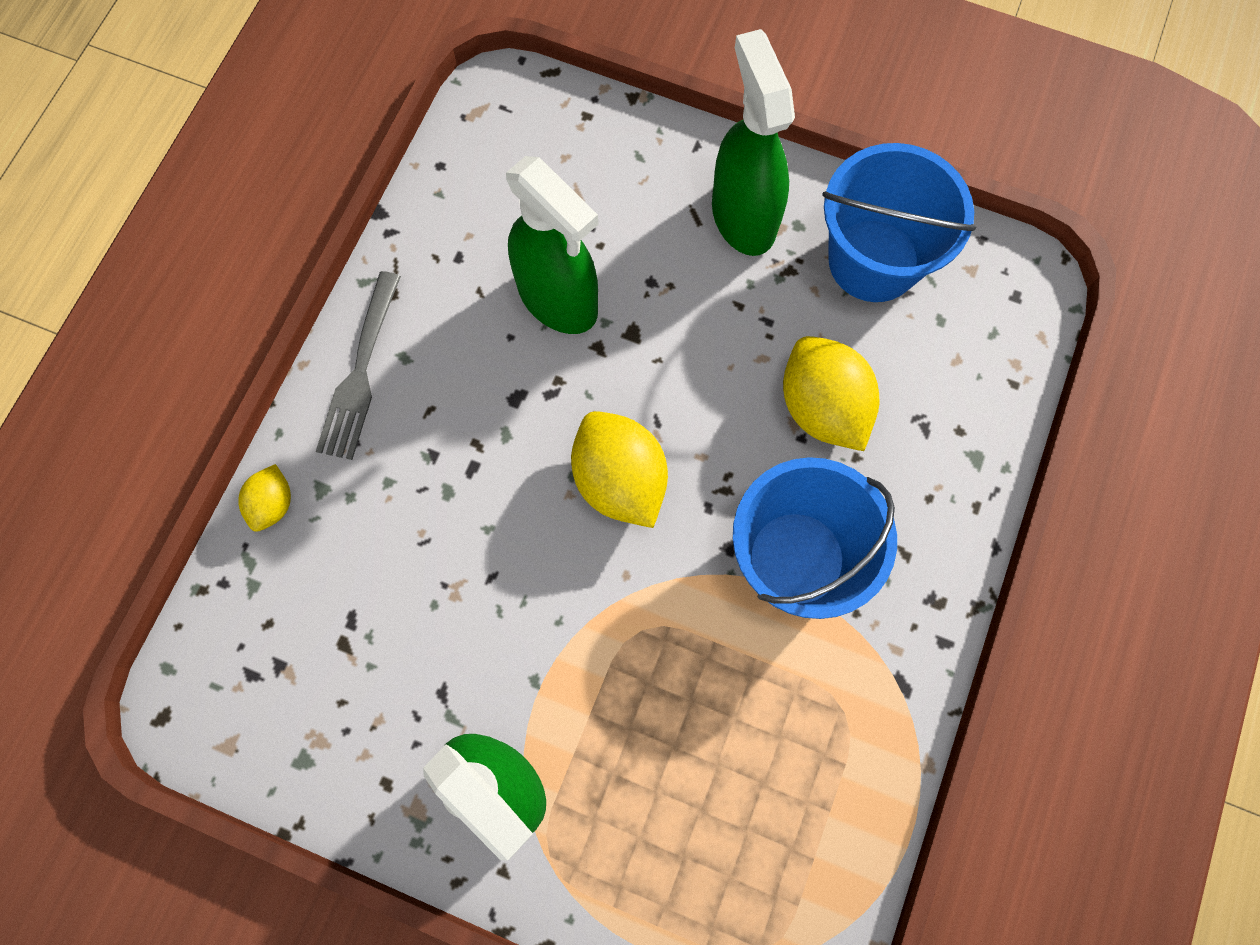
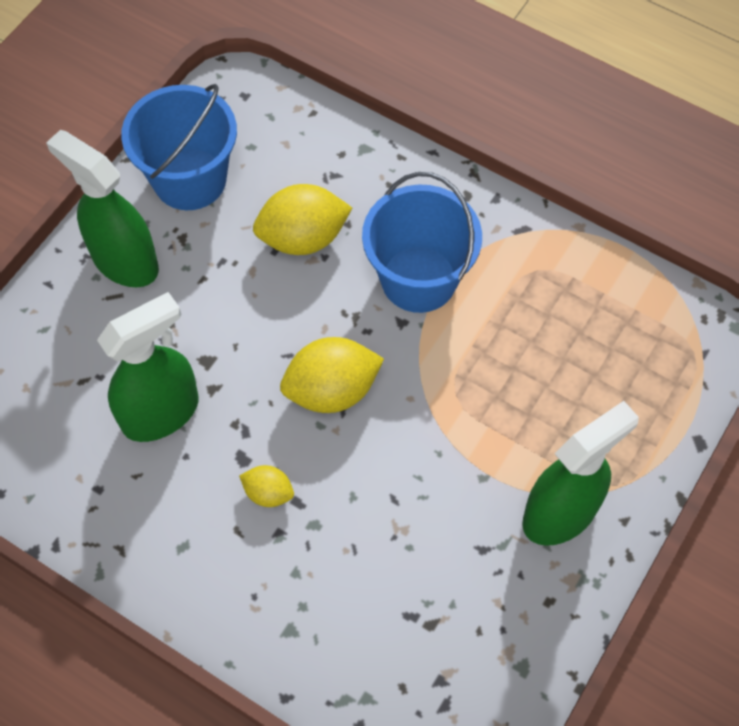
camera: 80 degrees left, 10 degrees down
yellow lemon [238,464,291,532] -> yellow lemon moved to [239,465,294,507]
grey fork [316,271,401,460] -> none
green spray bottle [712,29,795,256] -> green spray bottle turned 45 degrees clockwise [46,130,159,287]

